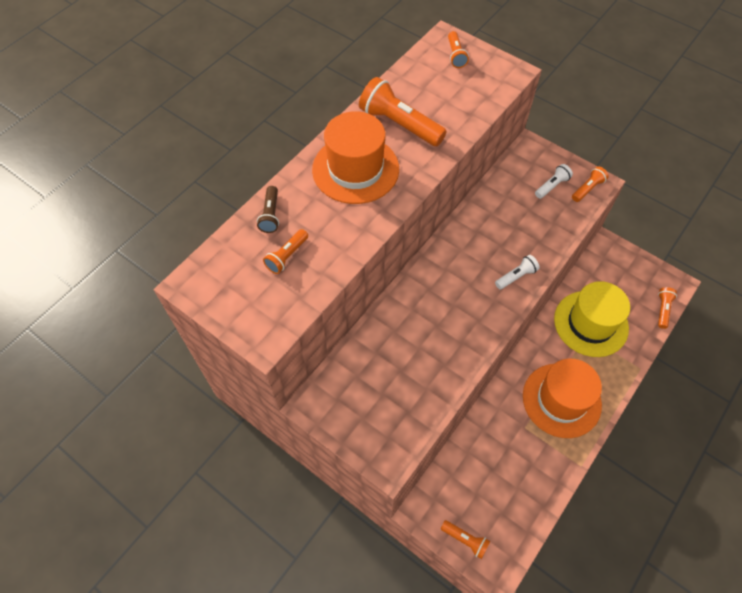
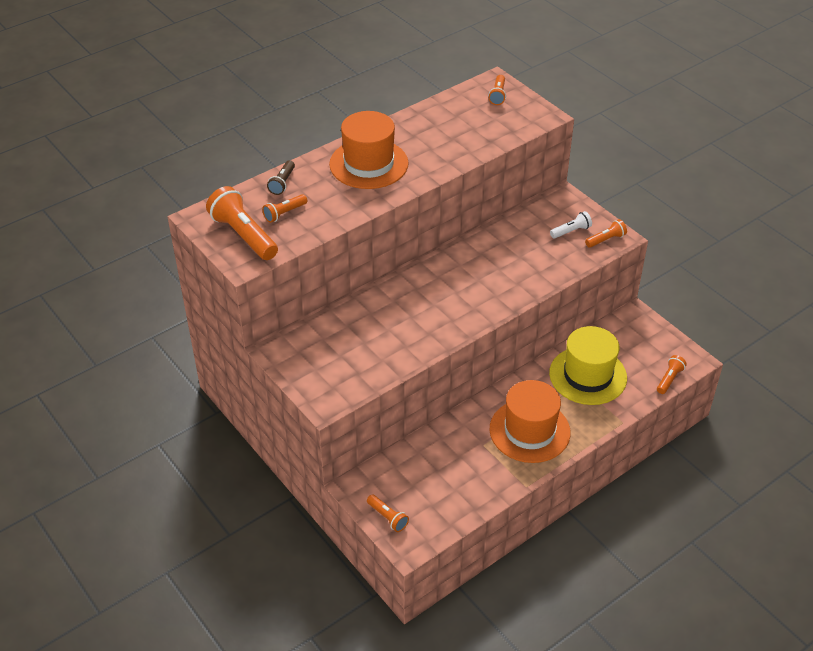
camera: 15 degrees right, 15 degrees down
orange flashlight [359,77,447,146] -> orange flashlight moved to [206,186,278,260]
white flashlight [495,255,540,290] -> none

